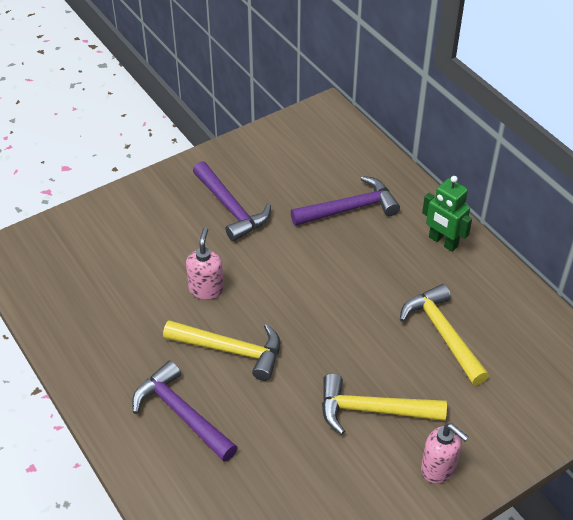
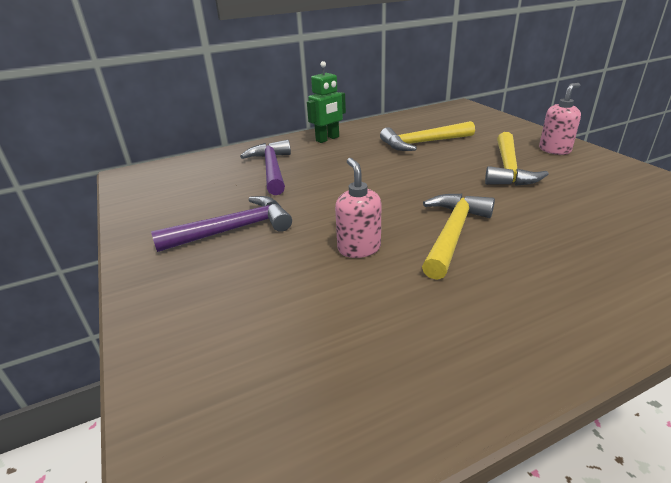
camera: 80 degrees left, 15 degrees down
purple hammer [132,360,238,462] -> none
pink soap dispenser [186,227,224,300] -> pink soap dispenser turned 60 degrees clockwise [335,158,381,258]

